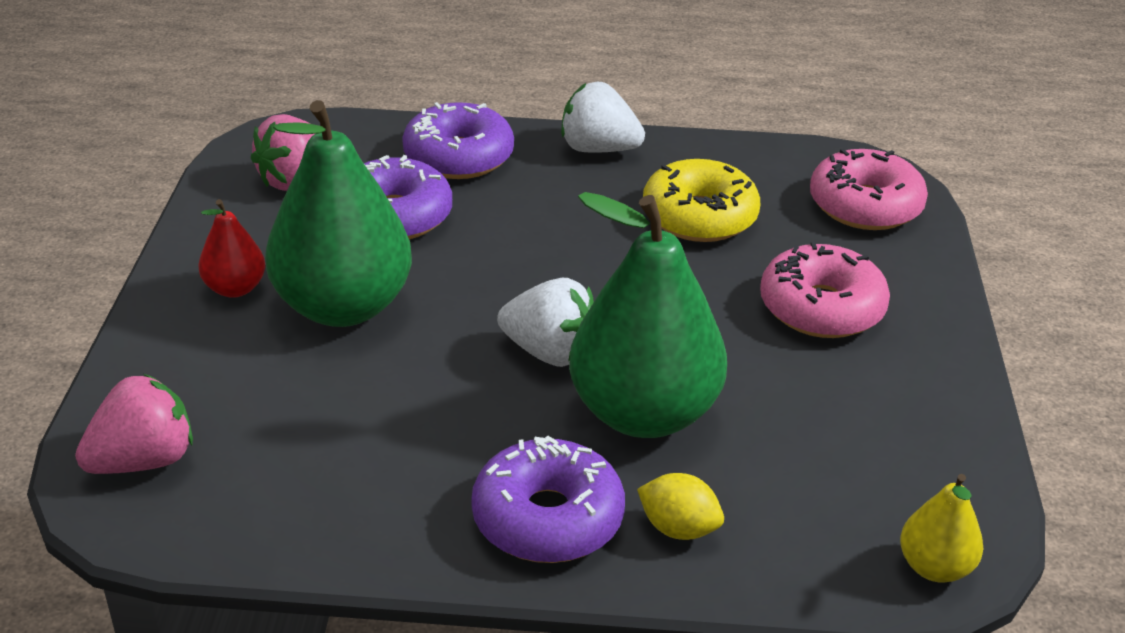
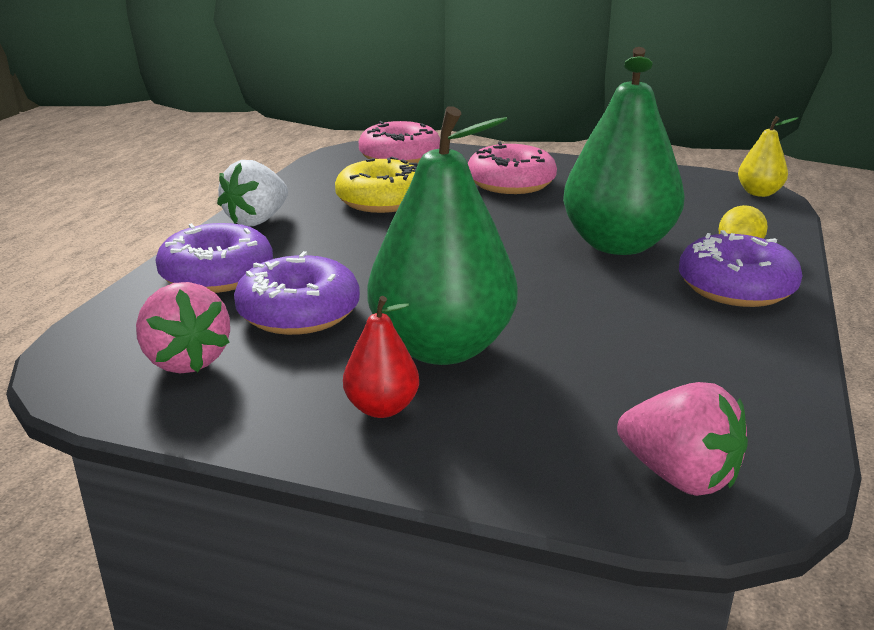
camera: 75 degrees left, 10 degrees down
pink strawberry [75,374,193,474] -> pink strawberry turned 150 degrees clockwise [617,382,748,496]
white strawberry [497,278,594,367] -> none

